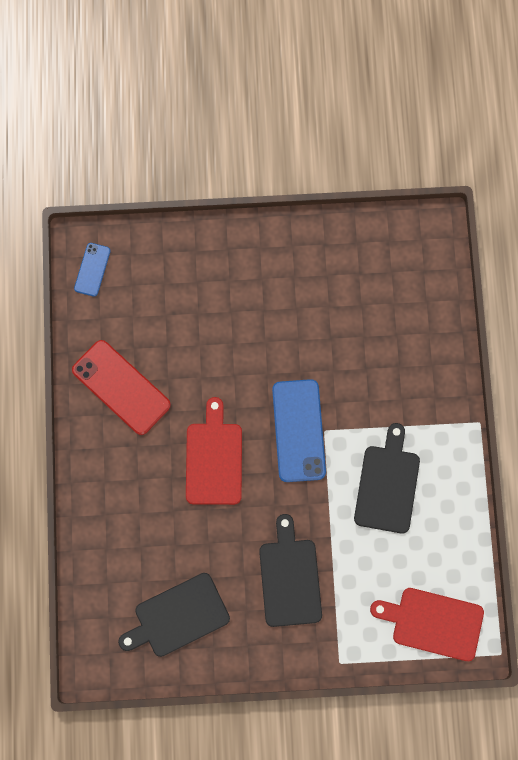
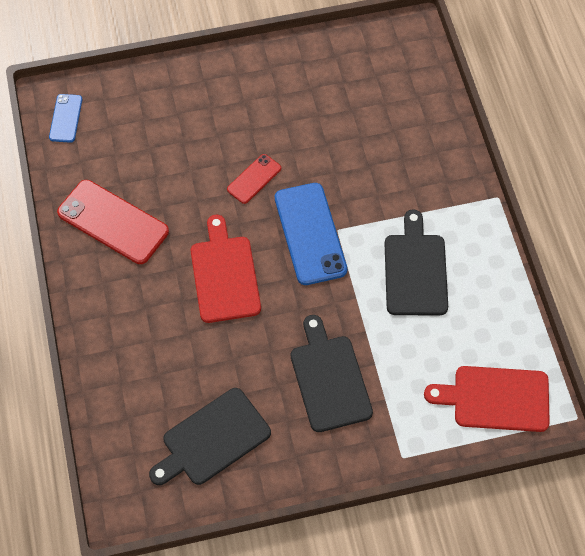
camera: 10 degrees left, 15 degrees down
none -> red phone [227,154,281,204]

